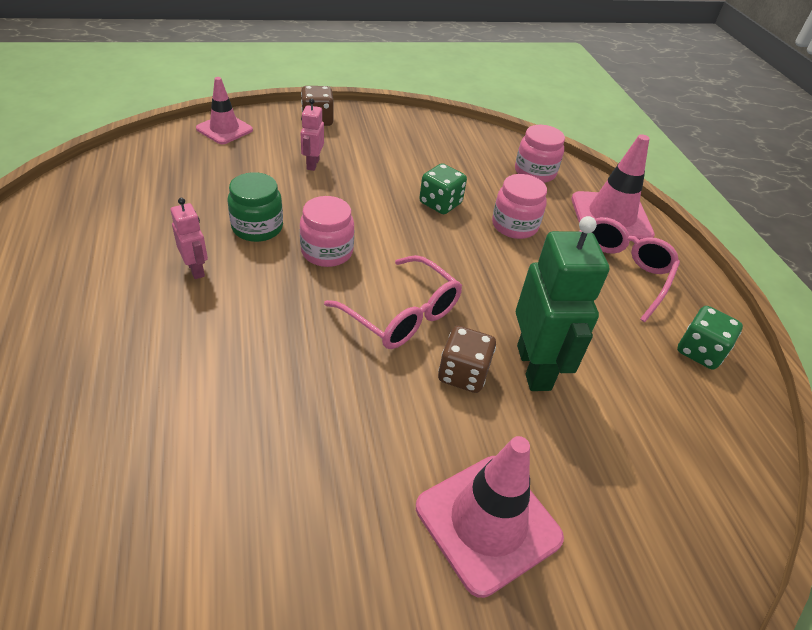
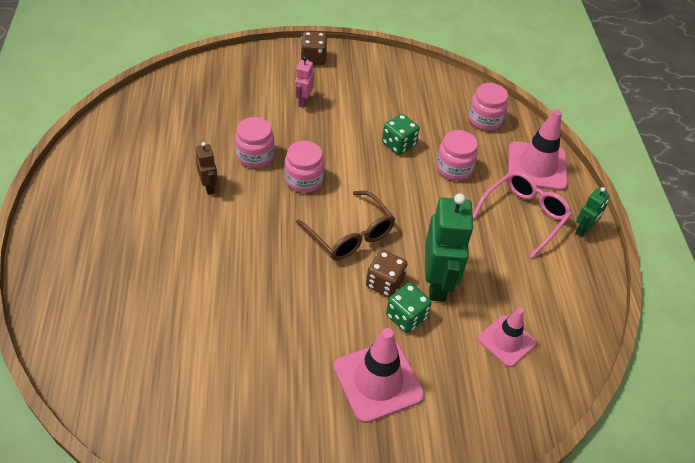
camera: 10 degrees right, 5 degrees up
pink robot [171,198,208,279] -> brown robot [195,142,218,195]
pink traffic cone [196,77,253,144] -> pink traffic cone moved to [478,308,536,367]
green jar [228,172,283,242] -> pink jar [235,117,275,168]
pink glasses [324,255,462,349] -> brown glasses [296,191,396,260]
green dice [677,306,743,370] -> green dice moved to [386,283,432,333]
none -> green robot [575,187,610,237]

